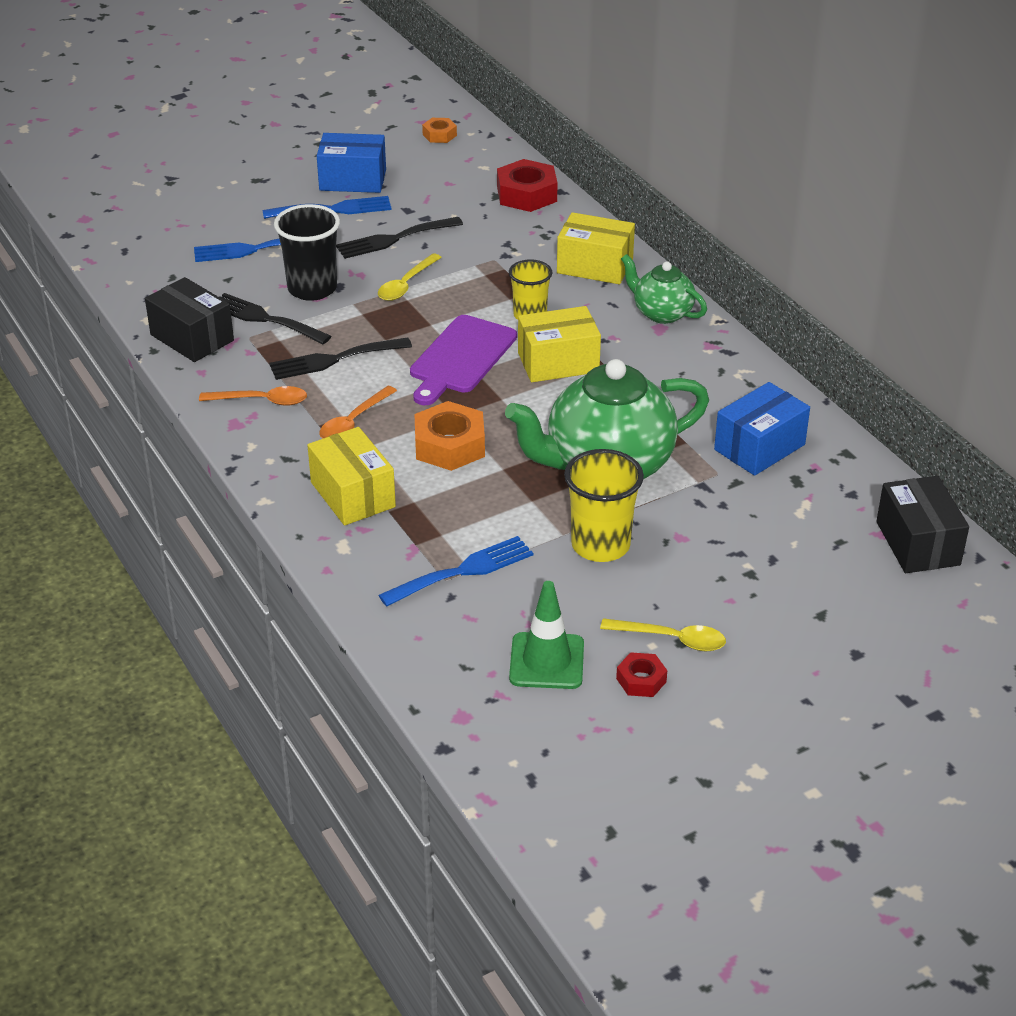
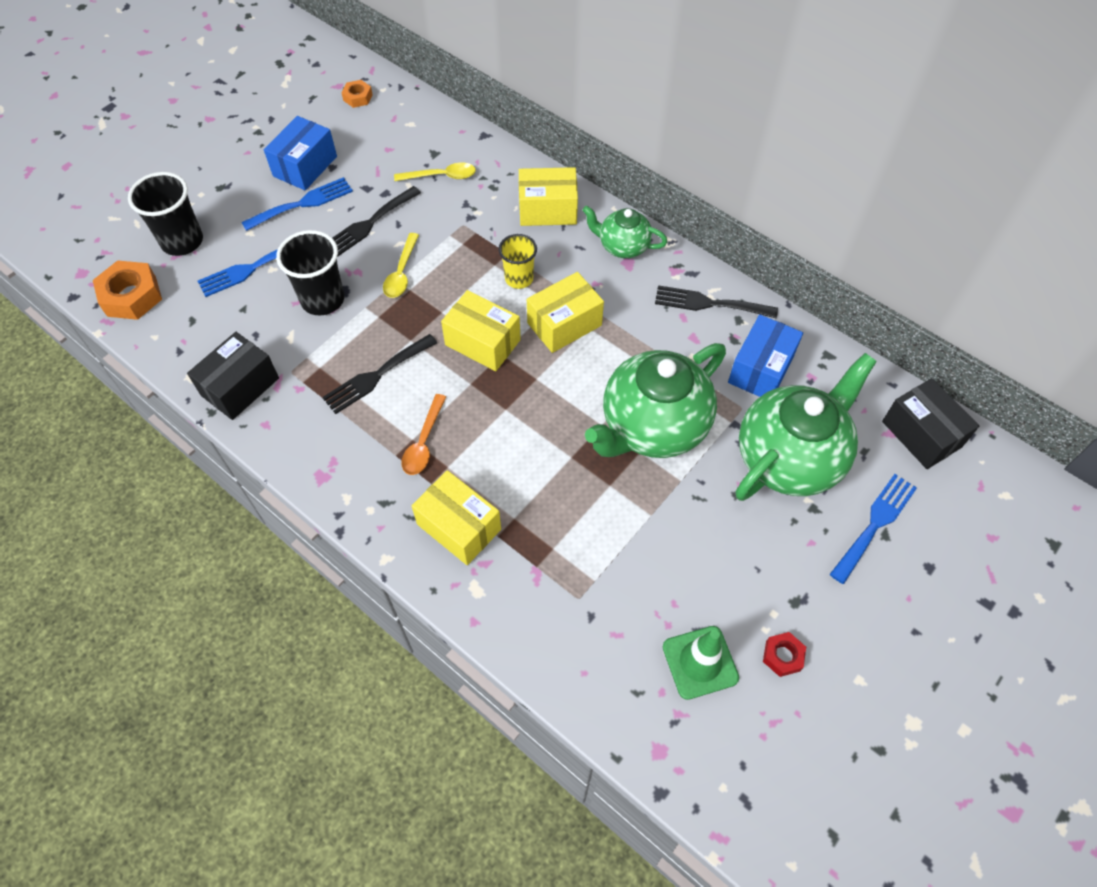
camera: 20 degrees left, 20 degrees up
black box [145,277,234,362] -> black box turned 75 degrees counterclockwise [187,332,279,420]
orange spoon [199,386,307,406] -> none
black fork [219,293,332,344] -> black fork moved to [655,285,778,319]
blue box [317,133,386,193] -> blue box turned 45 degrees counterclockwise [264,116,337,190]
blue fork [379,536,533,607] -> blue fork moved to [830,474,917,584]
purple cutting board [410,315,517,405] -> yellow box [441,290,521,371]
orange nut [414,401,485,471] -> orange nut moved to [93,260,162,320]
red nut [497,159,558,212] -> none
yellow cup [564,449,644,562] -> none
yellow spoon [600,618,726,651] -> yellow spoon moved to [394,162,476,181]
none -> black cup [128,172,203,256]
none -> green teapot [736,353,877,501]

